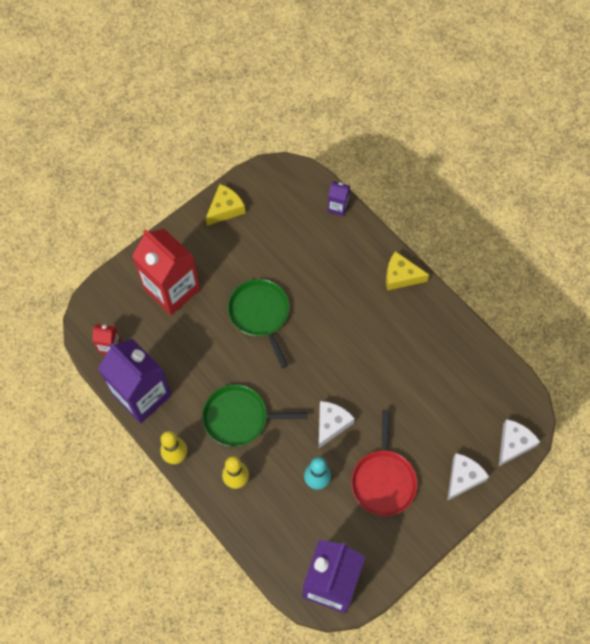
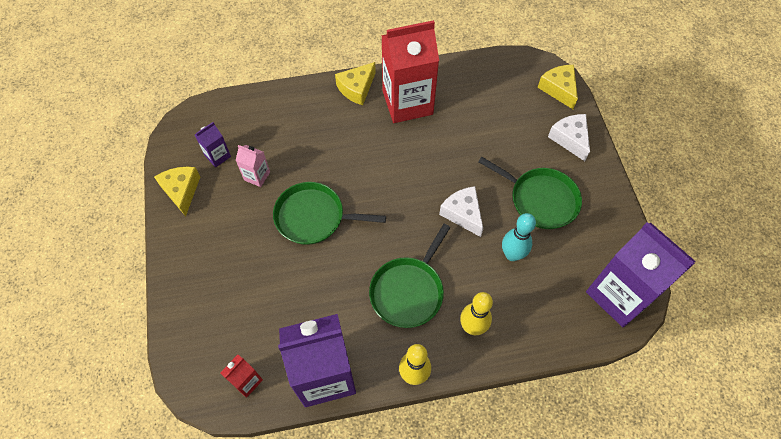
camera: 60 degrees left, 5 degrees down
red carton [132,229,200,315] -> red carton moved to [381,20,439,123]
purple carton [327,181,350,216] -> purple carton moved to [195,122,231,167]
red pan [351,410,418,516] -> green pan [478,157,582,229]
white cheese [499,419,540,466] -> yellow cheese [537,65,578,109]
none -> pink carton [236,145,270,187]

